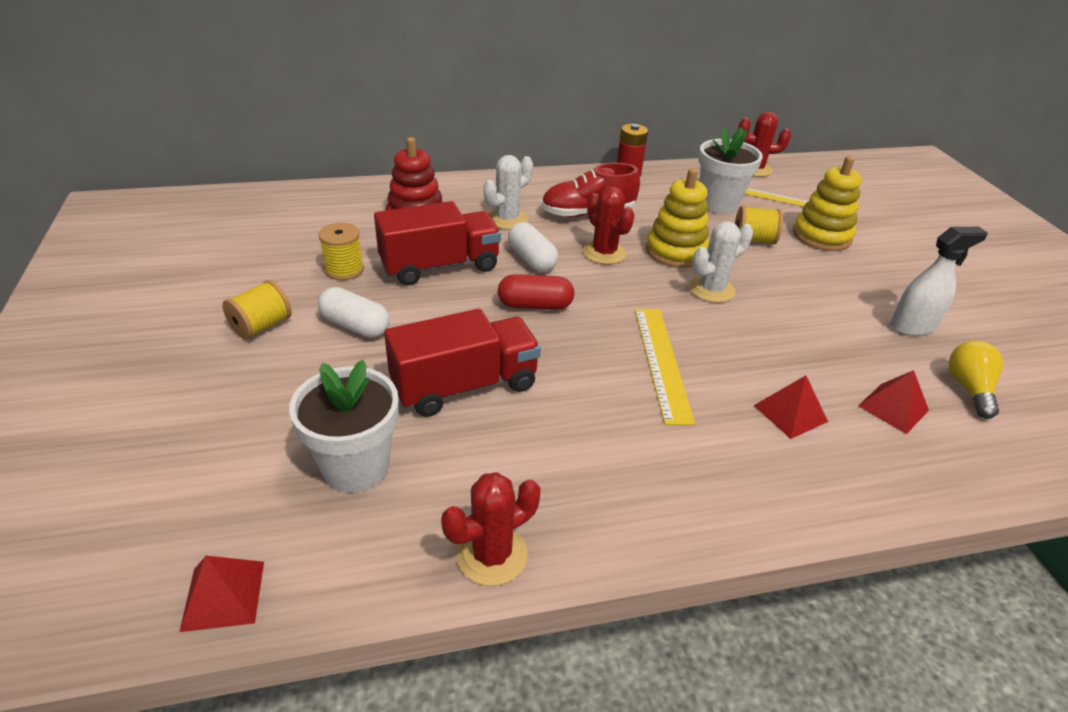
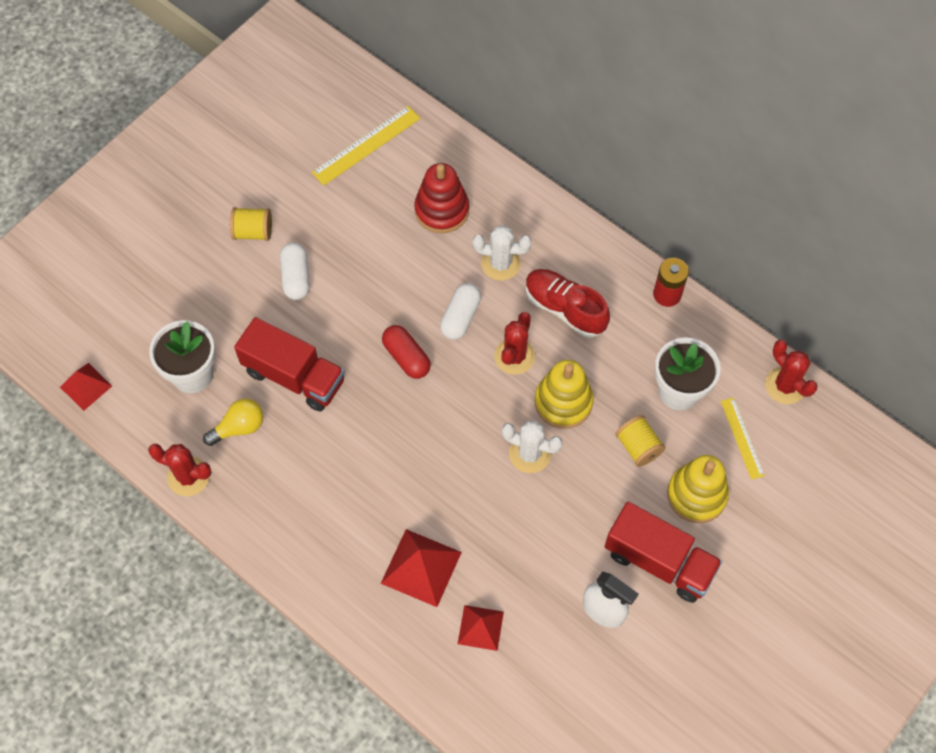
camera: 55 degrees right, 25 degrees up
yellow spool [319,223,364,280] -> none
red truck [374,201,501,285] -> red truck moved to [605,502,722,603]
yellow ruler [635,309,695,425] -> yellow ruler moved to [312,106,420,186]
red pyramid [754,375,828,439] -> red pyramid [381,529,462,607], size x1.56
yellow light bulb [948,341,1004,419] -> yellow light bulb moved to [203,399,263,446]

